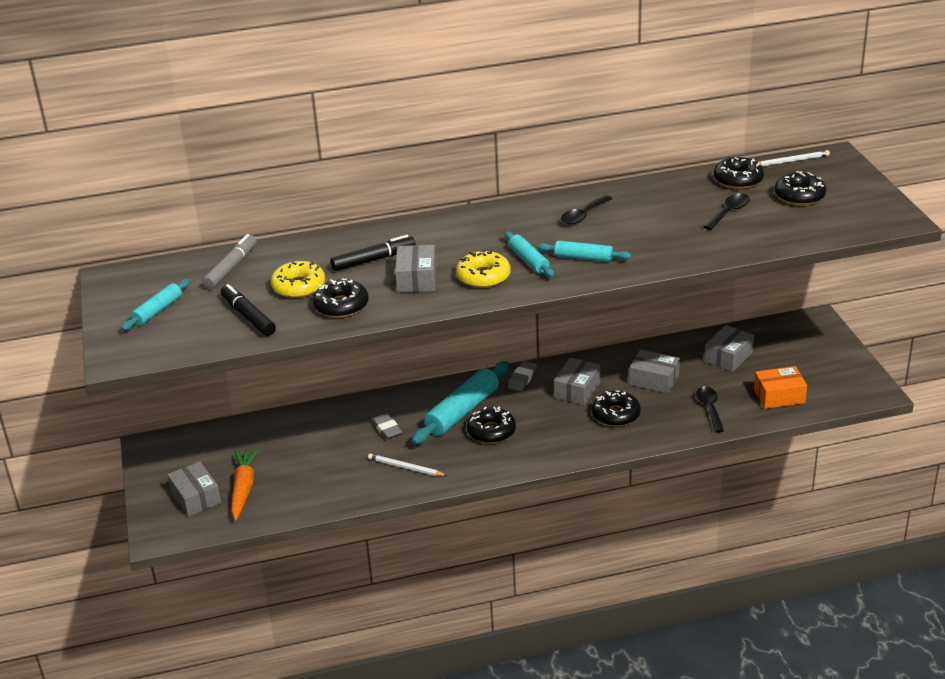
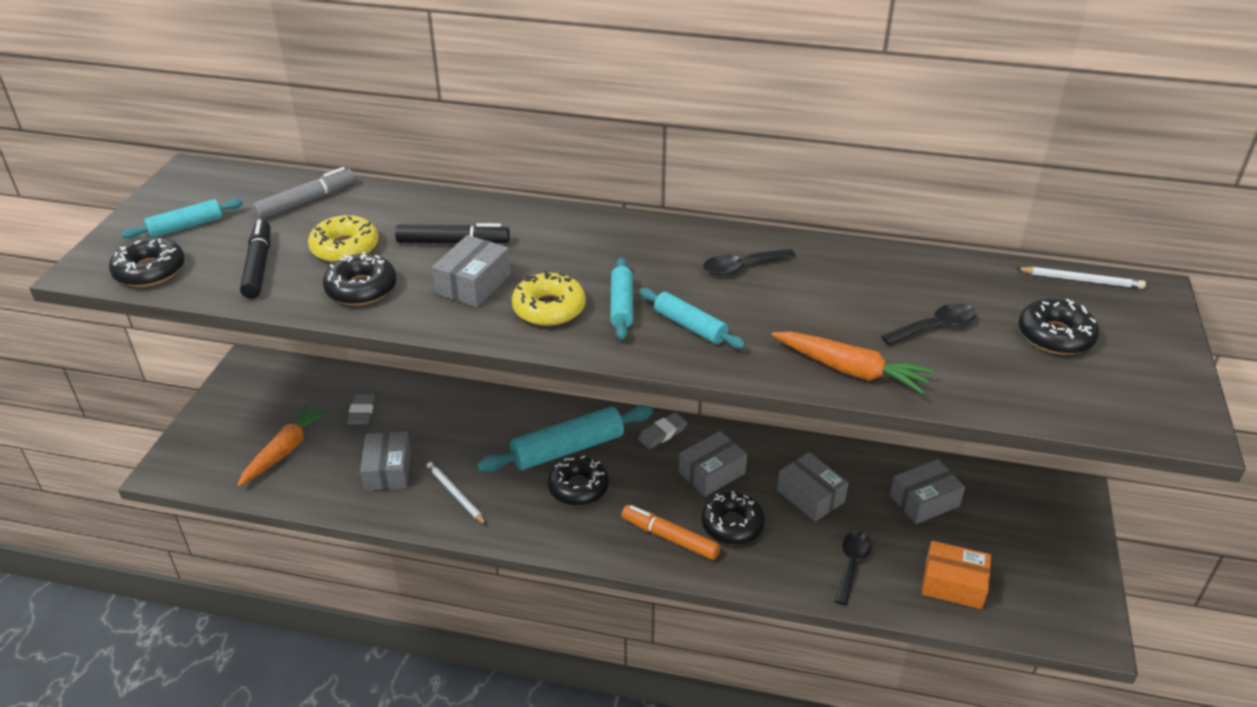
camera: 25 degrees right, 5 degrees up
grey box [167,461,221,517] -> grey box moved to [360,431,411,491]
grey eraser [371,413,402,439] -> grey eraser moved to [347,394,375,424]
black donut [714,157,764,189] -> black donut moved to [109,237,185,287]
none -> orange marker [621,505,720,560]
none -> orange carrot [772,332,934,394]

